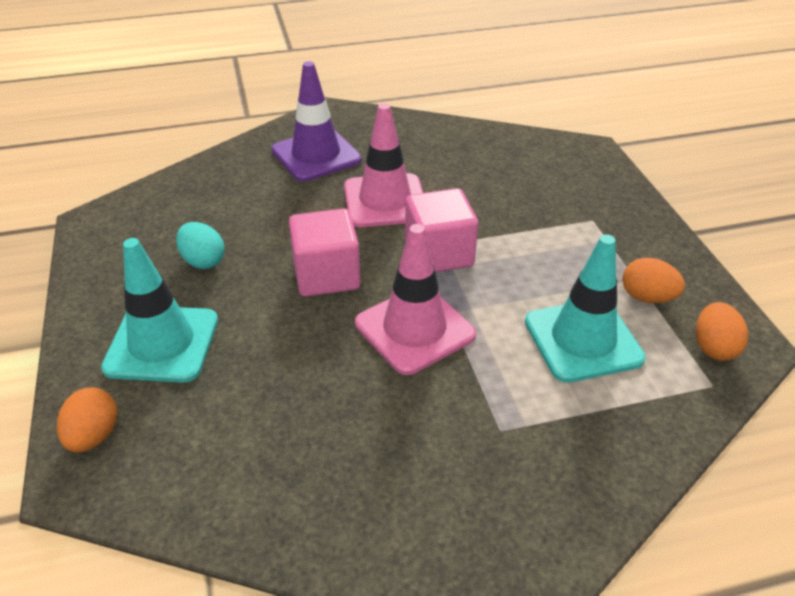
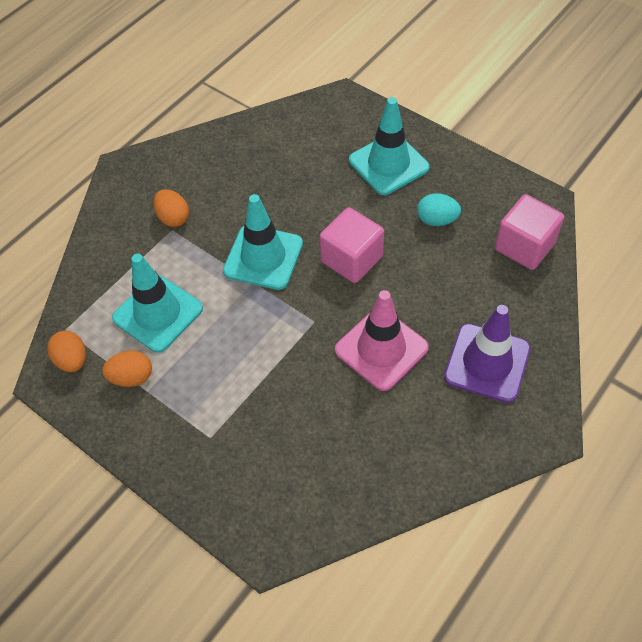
camera: 145 degrees right, 15 degrees up
orange egg [57,387,117,452] -> orange egg moved to [154,189,189,227]
pink traffic cone [355,224,476,375] -> turquoise traffic cone [223,194,303,290]
pink cube [405,188,478,272] -> pink cube moved to [495,194,564,270]

